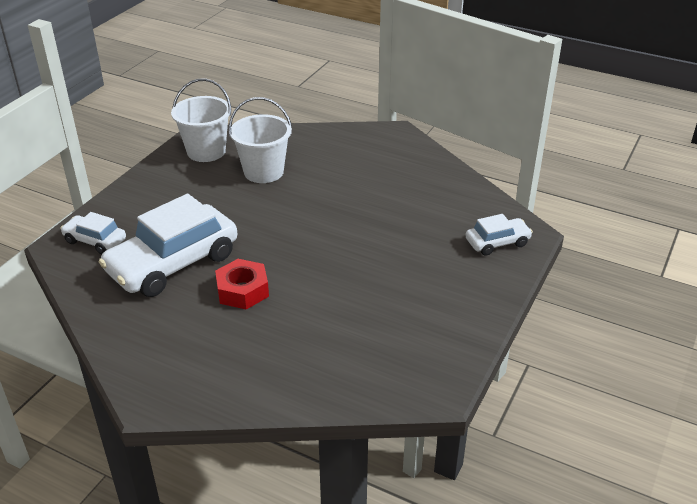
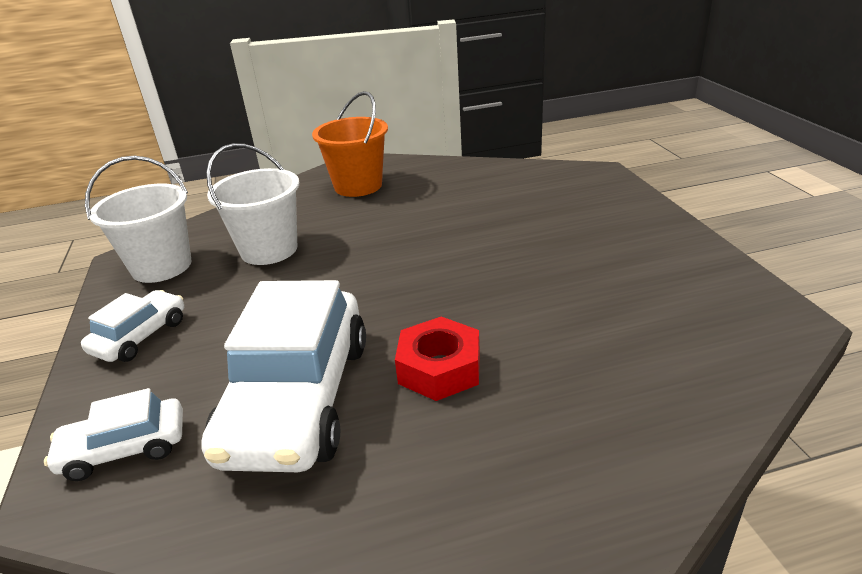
camera: 40 degrees left, 5 degrees down
white car [465,214,533,256] -> white car moved to [81,290,184,362]
none -> orange bucket [312,91,388,197]

